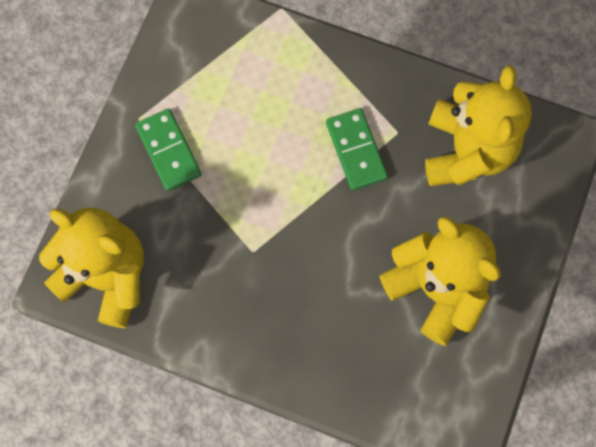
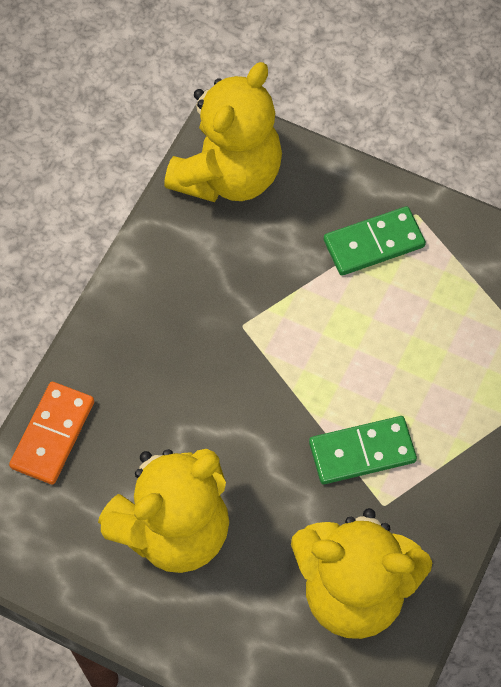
camera: 95 degrees right, 10 degrees down
none -> orange domino [9,382,94,485]

